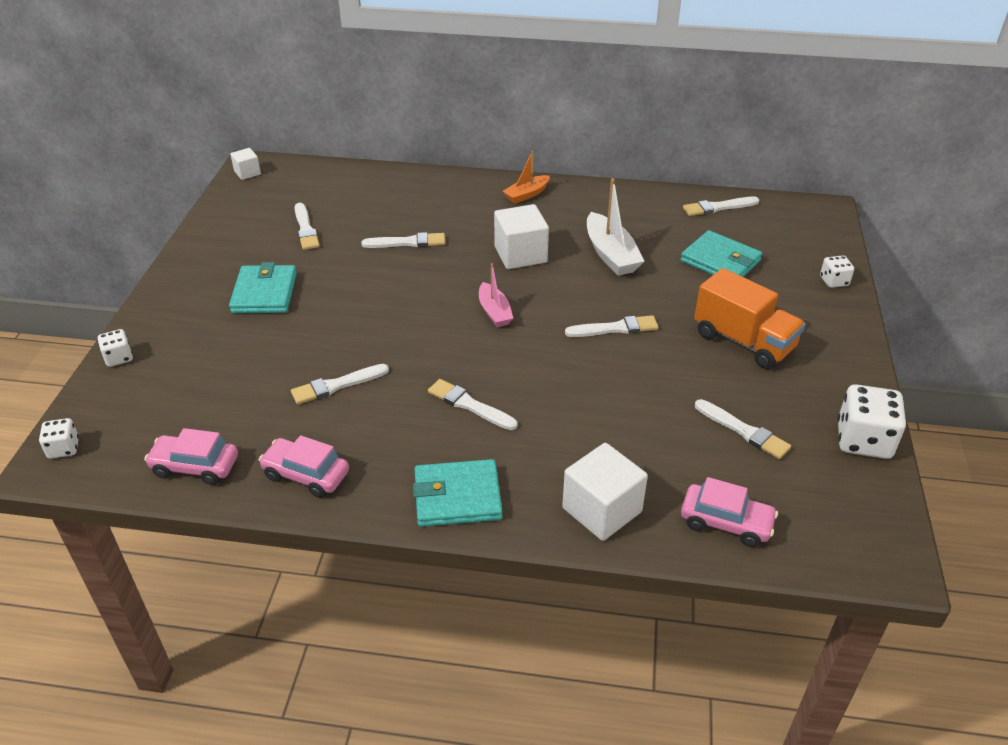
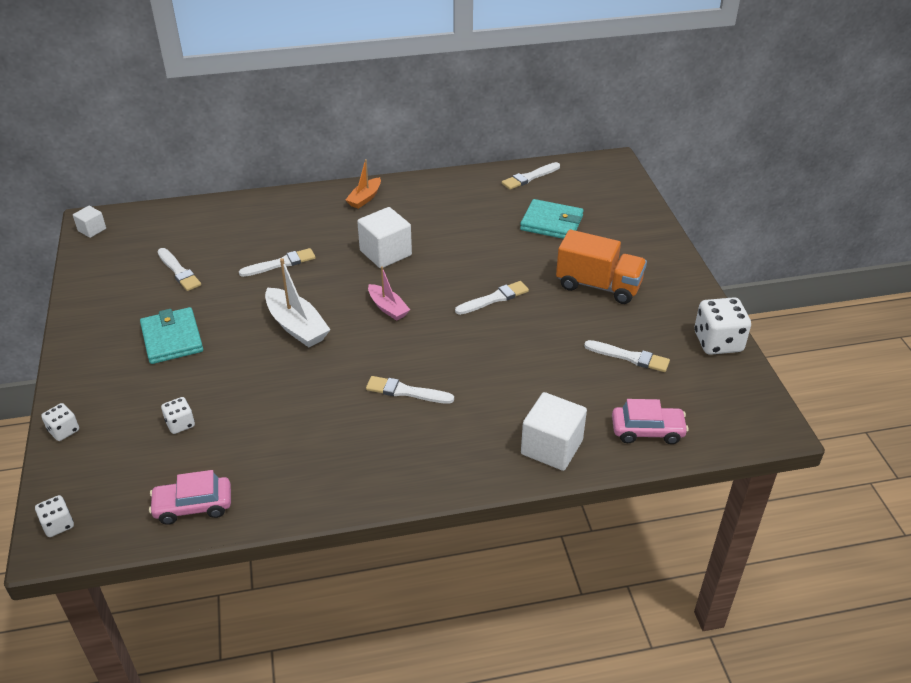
camera: 20 degrees left, 0 degrees up
pink car [259,435,349,498] -> none
white brush [291,364,389,404] -> none
turquoise wallet [413,459,502,527] -> none
white boat [587,178,644,276] -> white boat moved to [265,258,331,347]
white dice [820,256,854,288] -> white dice moved to [161,397,195,434]

